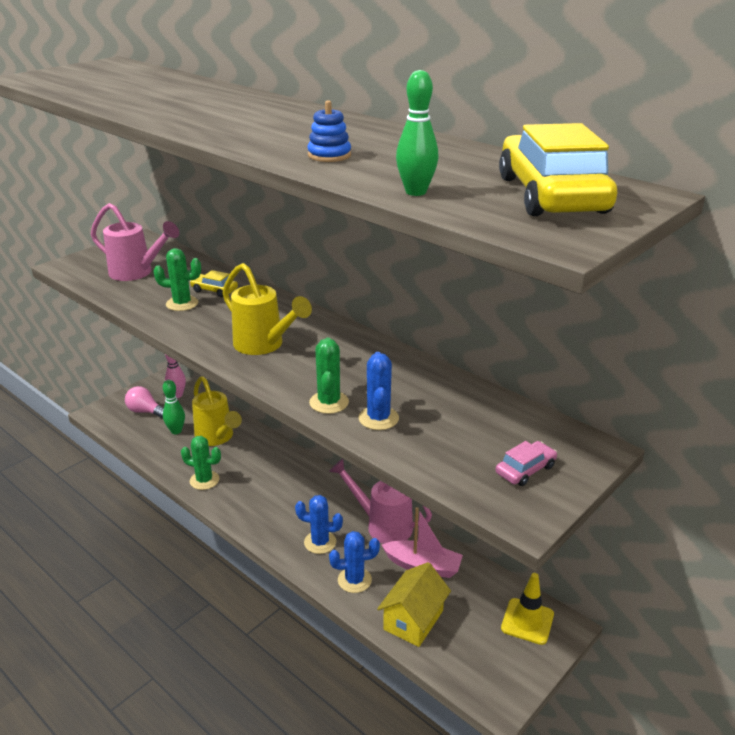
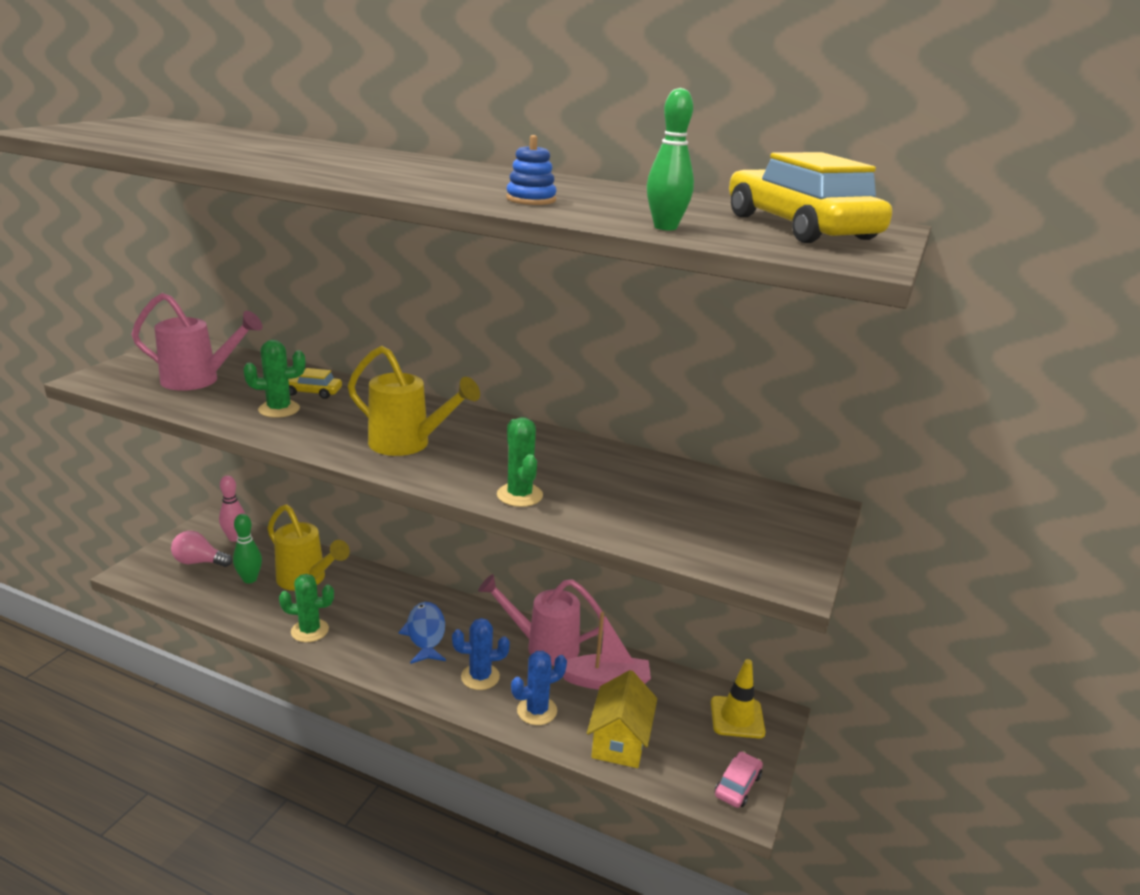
camera: 20 degrees left, 5 degrees down
blue cactus [358,352,399,430] -> none
pink car [496,441,557,486] -> pink car moved to [715,751,763,808]
none -> blue fish [399,602,446,664]

